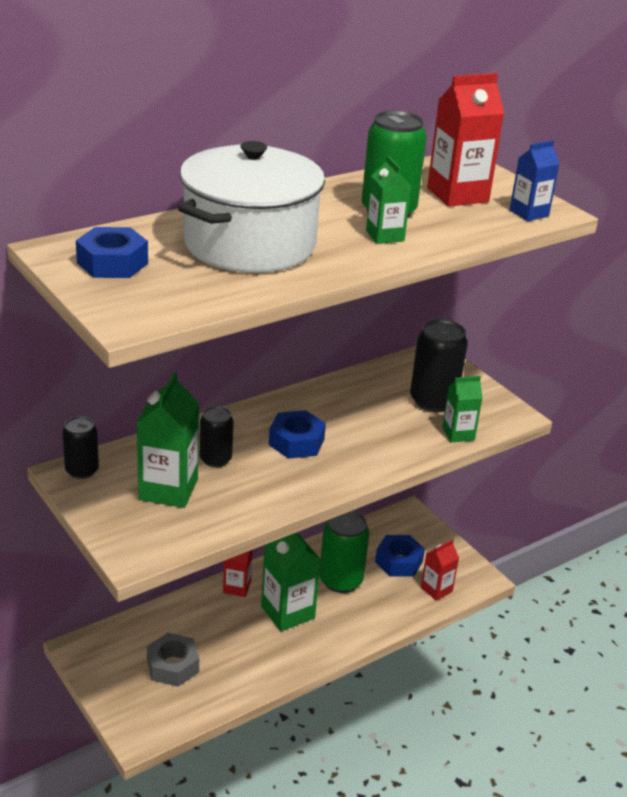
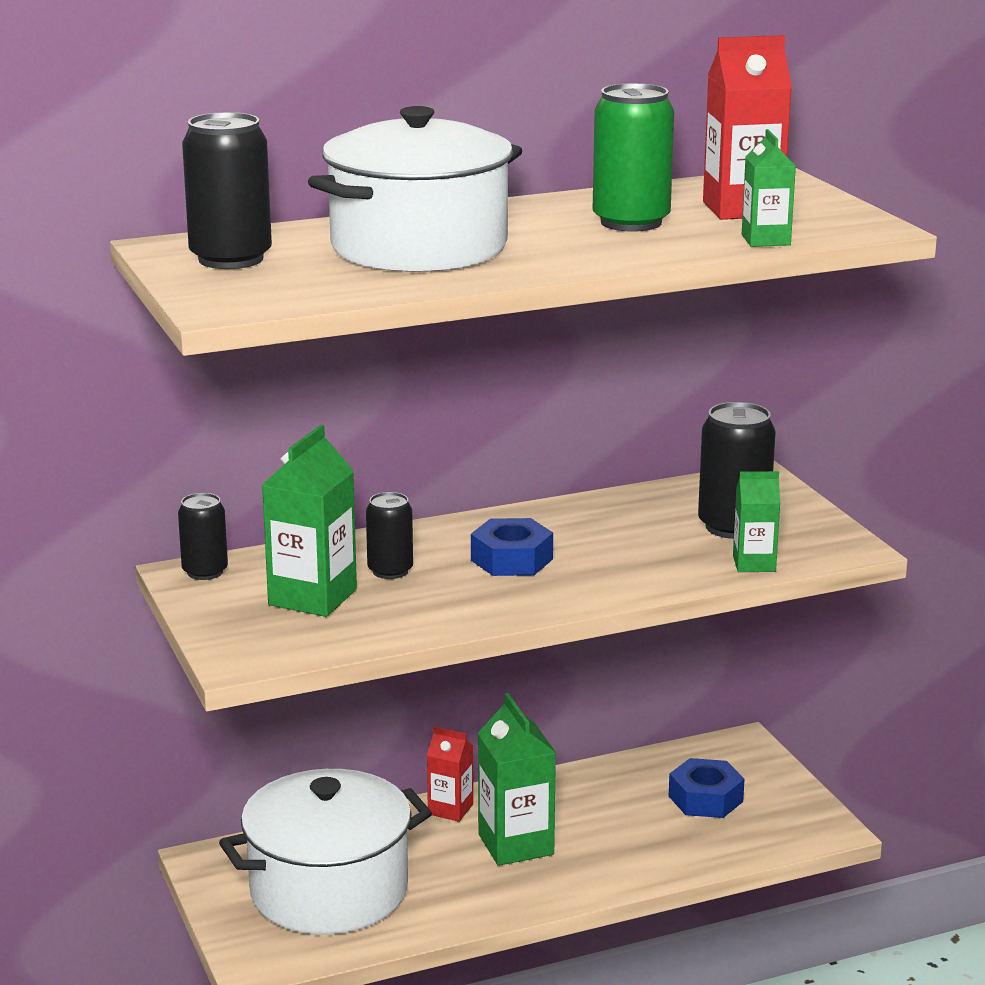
camera: 15 degrees right, 10 degrees down
blue nut [76,227,148,278] -> black can [182,112,272,269]
grey nut [147,633,199,687] -> white pot [219,769,432,935]
green can [319,511,369,593] -> none
green carton [366,156,411,244] -> green carton moved to [742,129,796,247]
red carton [421,539,459,601] -> none
blue carton [510,140,560,221] -> none

